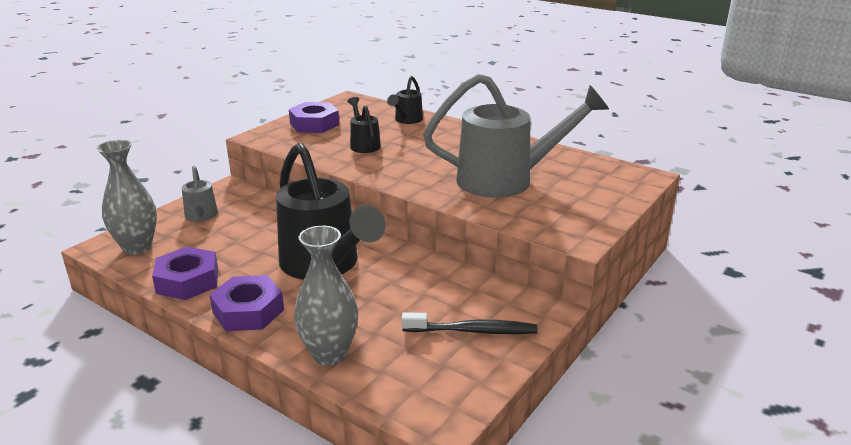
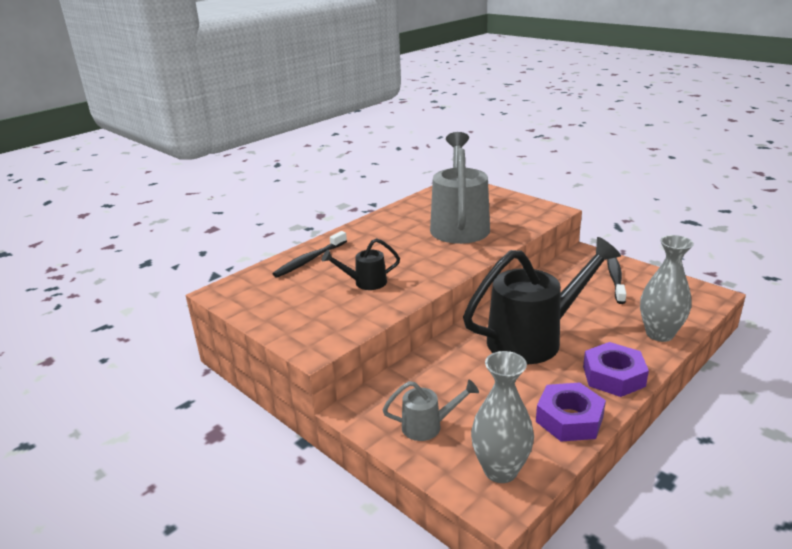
camera: 80 degrees left, 0 degrees up
purple nut [289,102,339,133] -> none
black watering can [387,76,423,124] -> black toothbrush [272,231,347,278]

